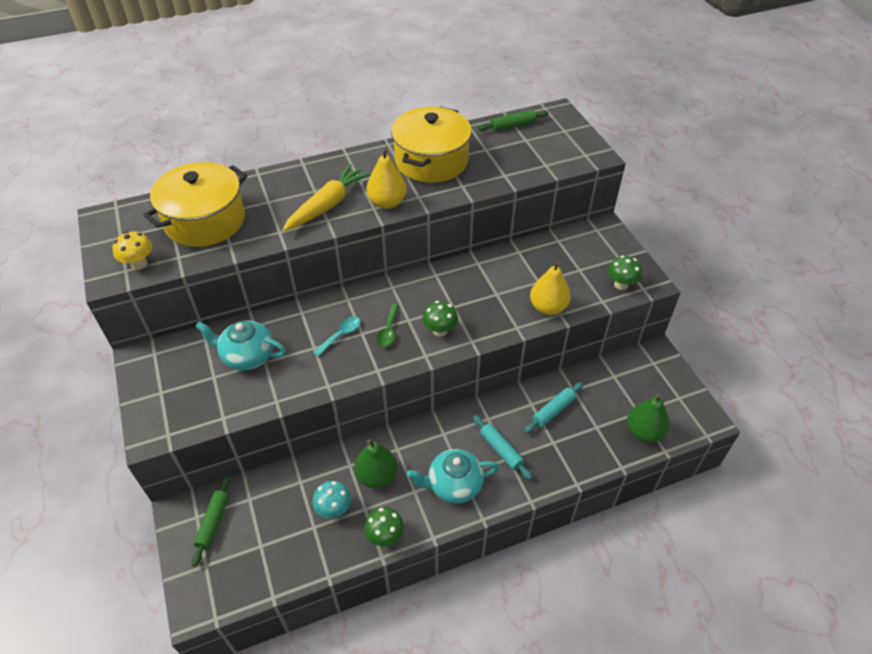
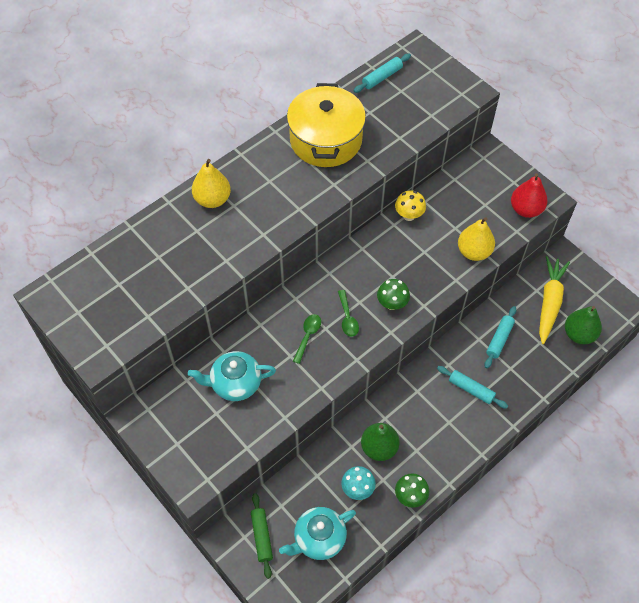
camera: 20 degrees left, 10 degrees up
yellow mushroom [112,231,152,270] -> yellow mushroom moved to [395,191,426,221]
yellow pot [143,162,248,247] -> none
yellow carrot [282,164,371,232] -> yellow carrot moved to [539,256,570,344]
turquoise spoon [313,316,361,357] -> green spoon [293,314,321,364]
yellow pear [366,148,407,209] -> yellow pear moved to [192,159,231,208]
turquoise teapot [407,449,499,503] -> turquoise teapot moved to [279,507,356,560]
green rolling pin [478,110,549,132] -> turquoise rolling pin [354,54,411,93]
green mushroom [608,255,642,290] -> red pear [511,173,547,218]

